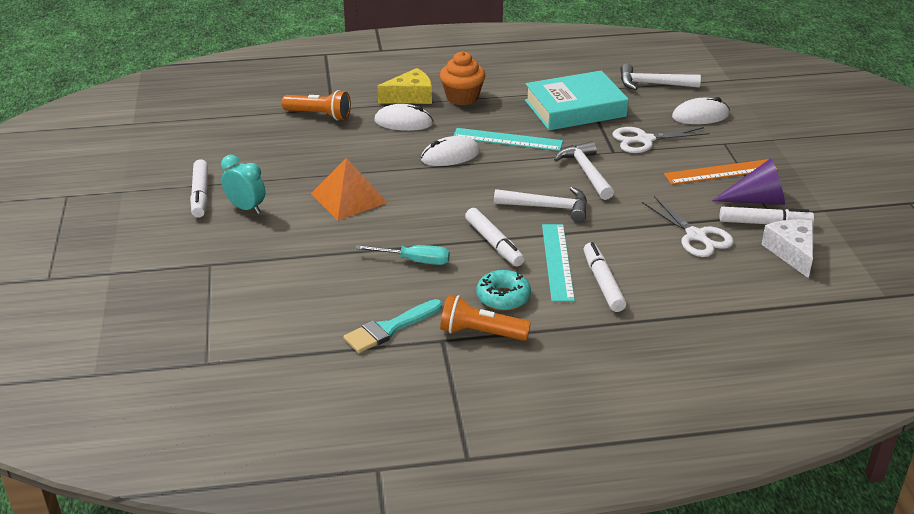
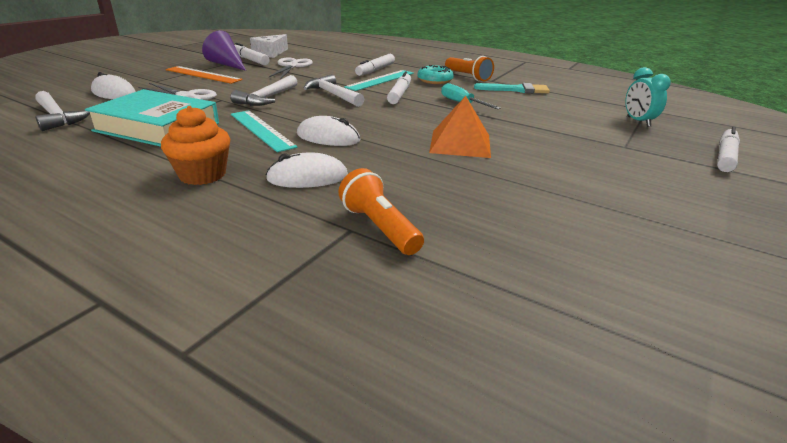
camera: 140 degrees left, 5 degrees down
white marker [190,159,208,218] -> white marker moved to [717,127,740,172]
turquoise clock [221,155,265,214] -> turquoise clock moved to [625,67,671,127]
white mouse [374,104,433,131] -> white mouse turned 60 degrees counterclockwise [266,152,348,188]
yellow cheese [377,68,432,104] -> none

